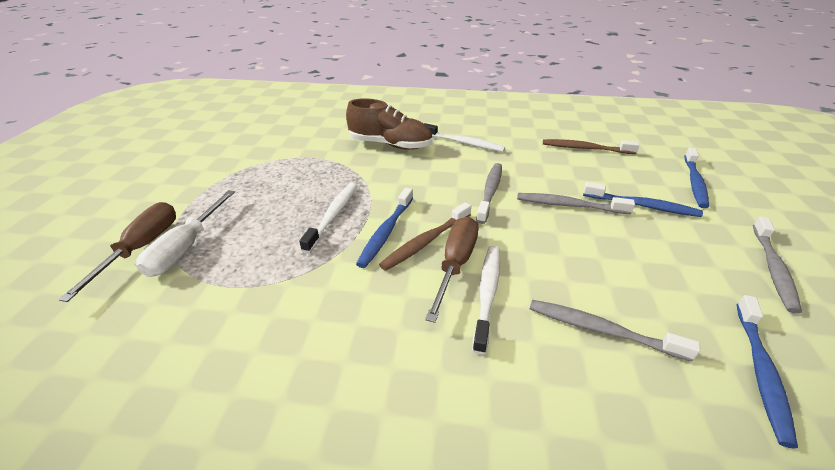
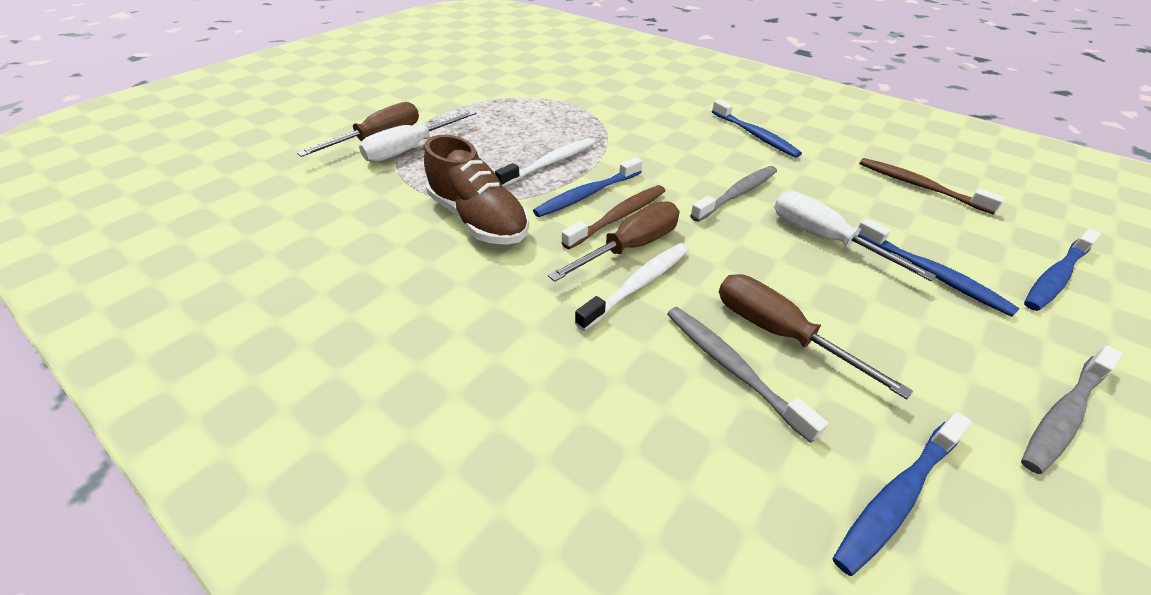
camera: 30 degrees right, 5 degrees up
brown shoe [346,98,432,150] -> brown shoe moved to [424,135,529,245]
brown toothbrush [379,202,471,271] -> brown toothbrush turned 150 degrees clockwise [561,185,665,249]
white toothbrush [424,123,505,152] -> blue toothbrush [712,99,802,158]
grey toothbrush [517,193,635,214] -> white screwdriver [774,191,936,281]
none -> brown screwdriver [719,274,913,400]

